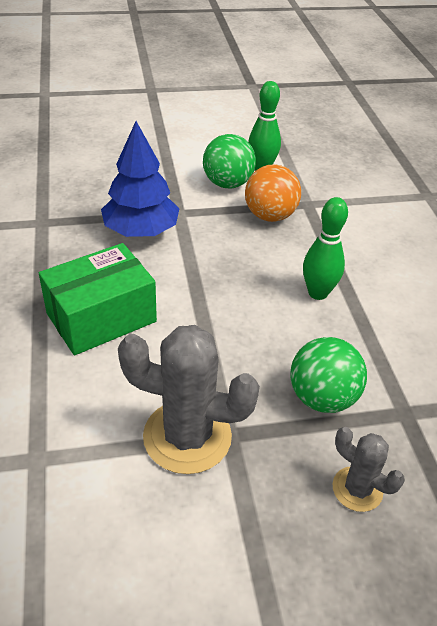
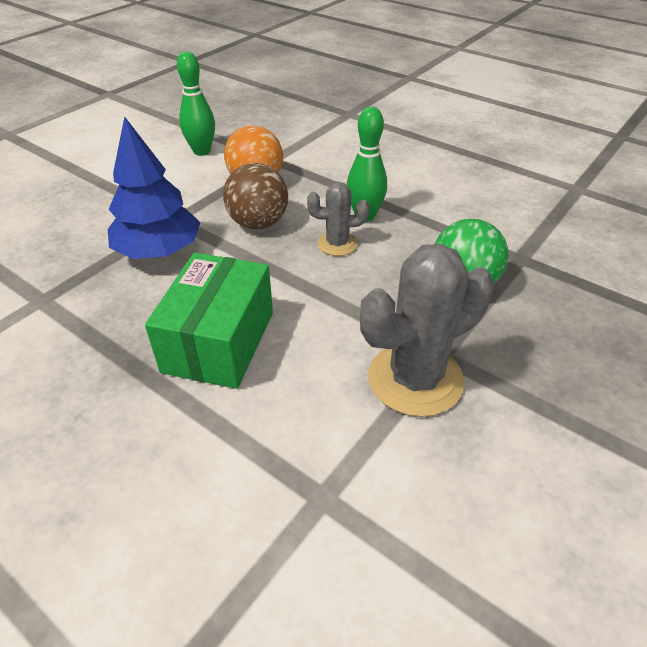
camera: 40 degrees left, 0 degrees up
green ball [203,134,256,188] -> none
grey cactus [332,427,405,512] -> grey cactus moved to [307,182,369,256]
none -> brown ball [223,163,288,229]

